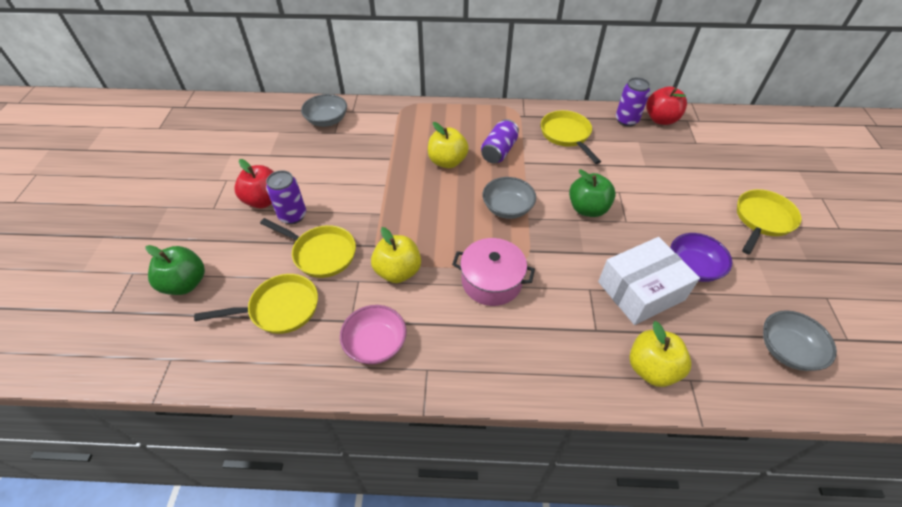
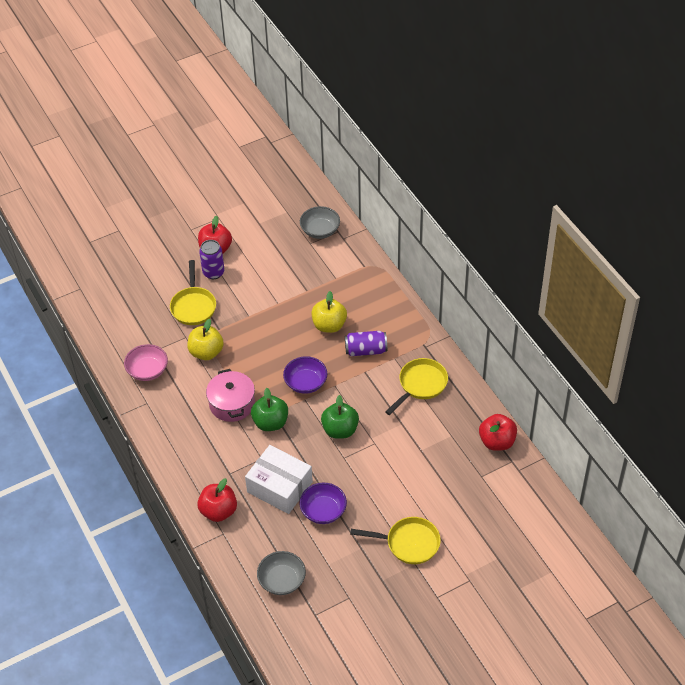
camera: 60 degrees right, 0 degrees up
green apple [145,245,205,295] -> green apple moved to [251,388,288,431]
yellow pan [194,274,318,334] -> none
grey bowl [482,177,536,219] -> purple bowl [283,356,327,394]
purple can [616,77,650,127] -> none
yellow apple [629,321,691,387] -> red apple [197,478,237,522]

